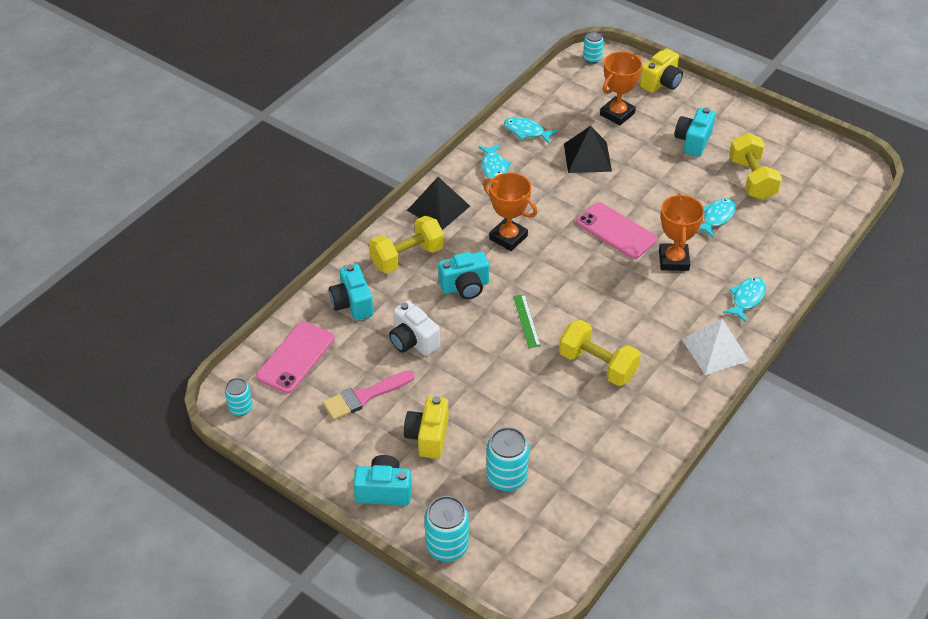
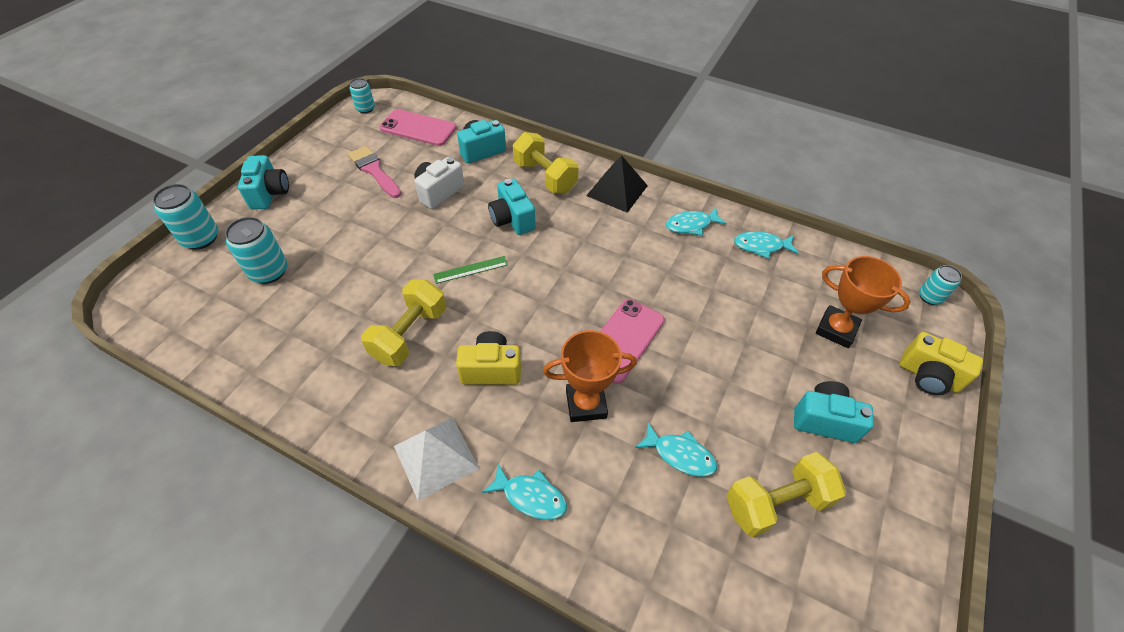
camera: 80 degrees right, 5 degrees up
yellow camera [404,396,449,459] -> yellow camera moved to [456,331,521,385]
orange trophy [483,172,537,251] -> none
turquoise fish [504,117,558,144] -> turquoise fish turned 105 degrees counterclockwise [734,231,799,259]
black pyramid [564,126,612,173] -> none

